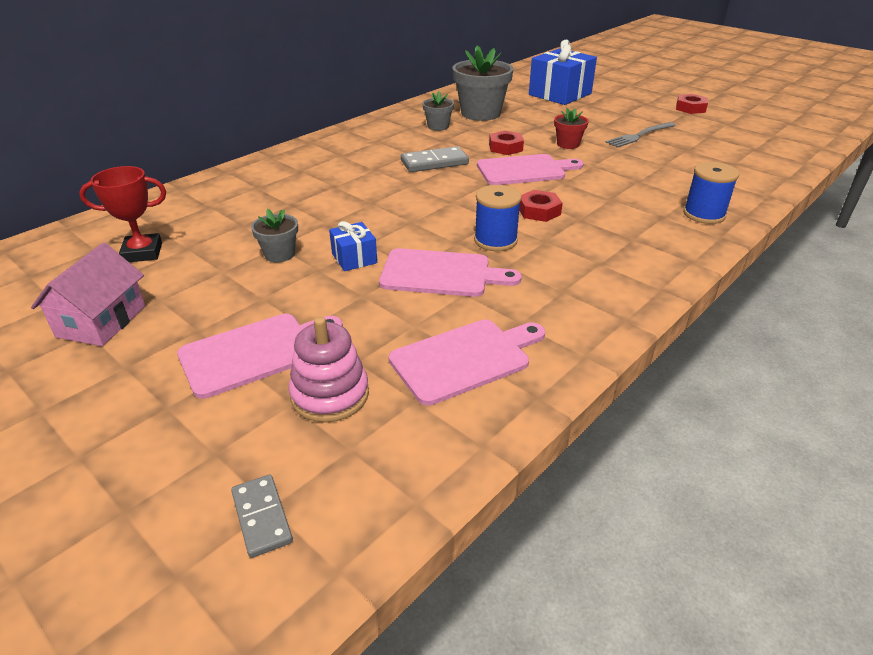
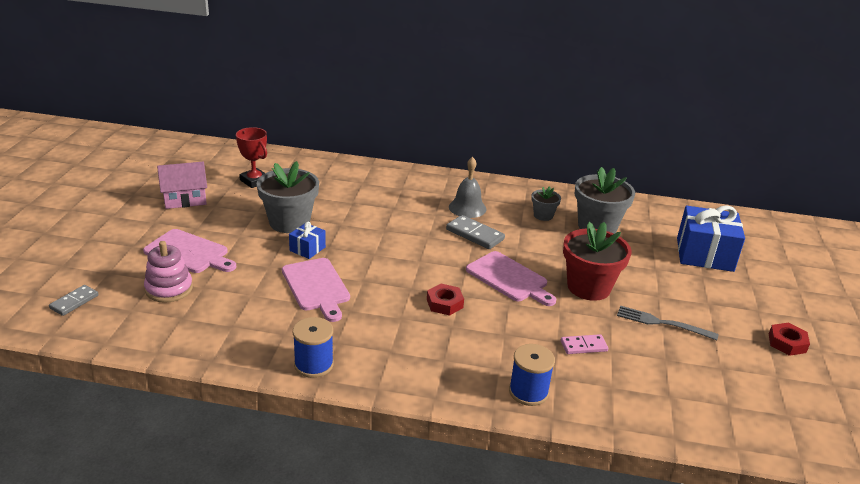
camera: 55 degrees right, 5 degrees down
grey flower pot [251,208,298,262] -> grey flower pot [256,161,319,233], size x1.96
pink cutting board [389,320,545,406] -> none
blue spool [474,185,522,251] -> blue spool moved to [293,317,334,378]
red nut [489,130,524,155] -> none
red flower pot [554,108,589,149] -> red flower pot [563,222,631,301], size x1.96
none -> grey bell [449,157,486,218]
none -> pink domino [561,334,608,354]

